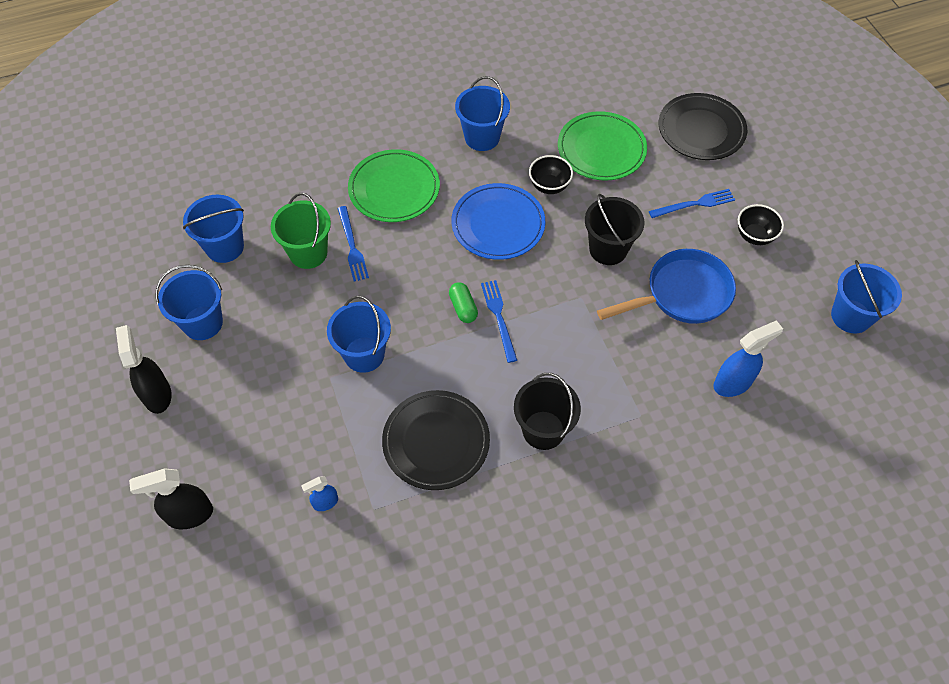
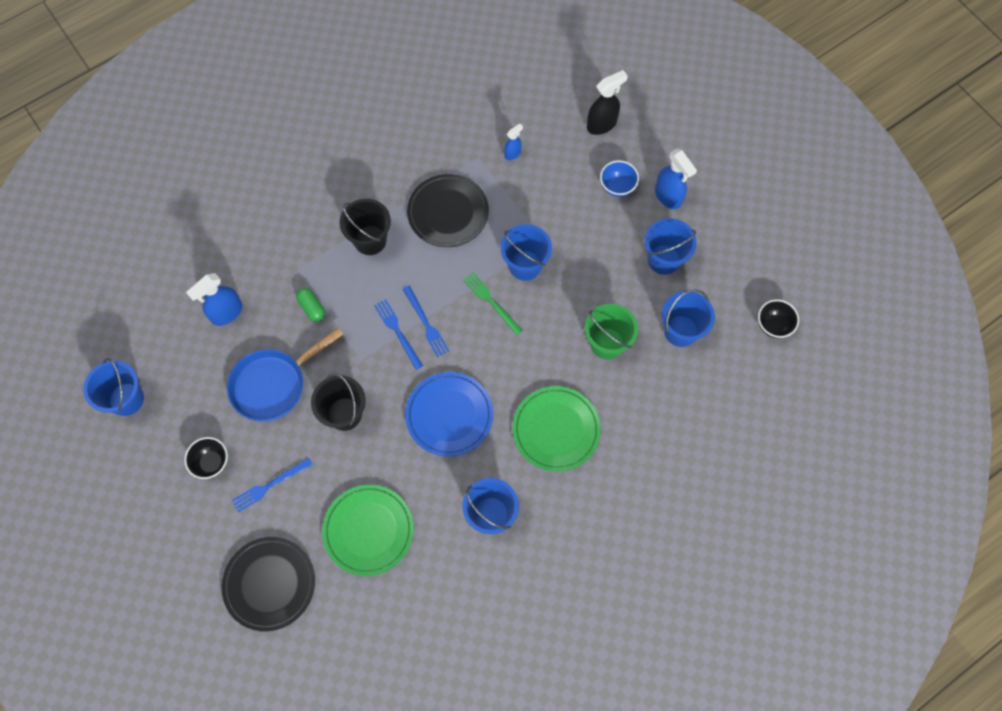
camera: 165 degrees right, 10 degrees up
black spray bottle [116,325,172,414] -> blue spray bottle [655,149,697,209]
blue fork [337,206,369,282] -> blue fork moved to [374,299,423,370]
green capsule [449,282,478,323] -> green capsule moved to [296,288,325,322]
black bowl [529,155,573,194] -> black bowl moved to [758,299,799,338]
none -> green fork [463,272,523,335]
none -> blue bowl [600,160,639,197]

